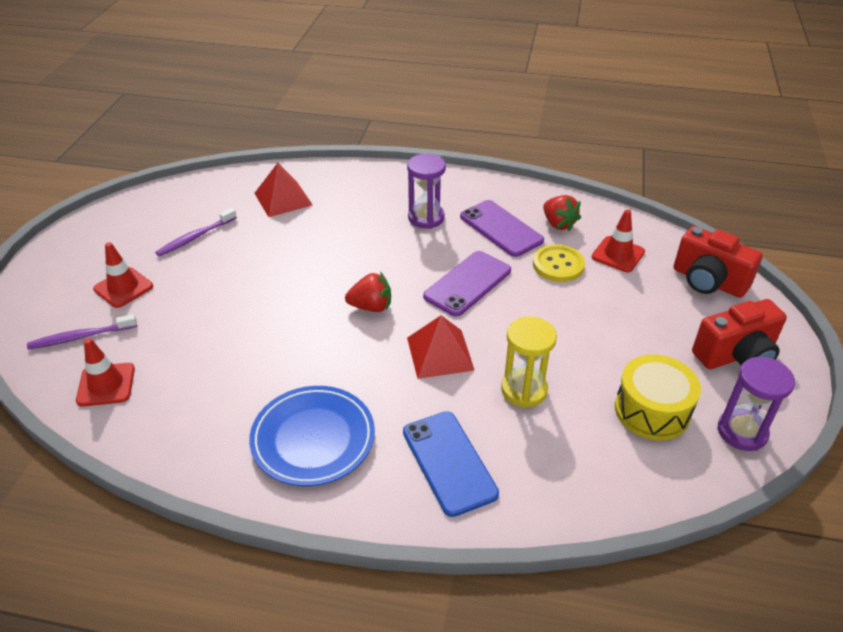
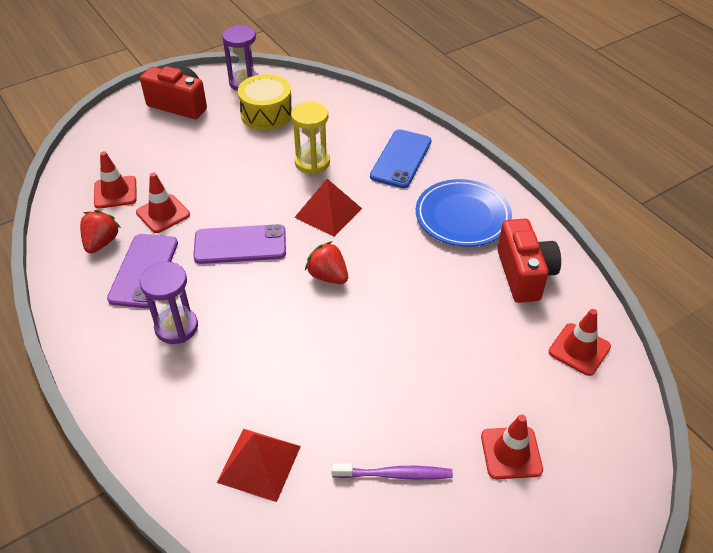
camera: 135 degrees left, 5 degrees up
purple toothbrush [27,314,137,349] -> none
yellow button [533,245,585,282] -> red traffic cone [136,173,190,233]
red camera [674,226,763,298] -> red camera moved to [497,219,561,303]

